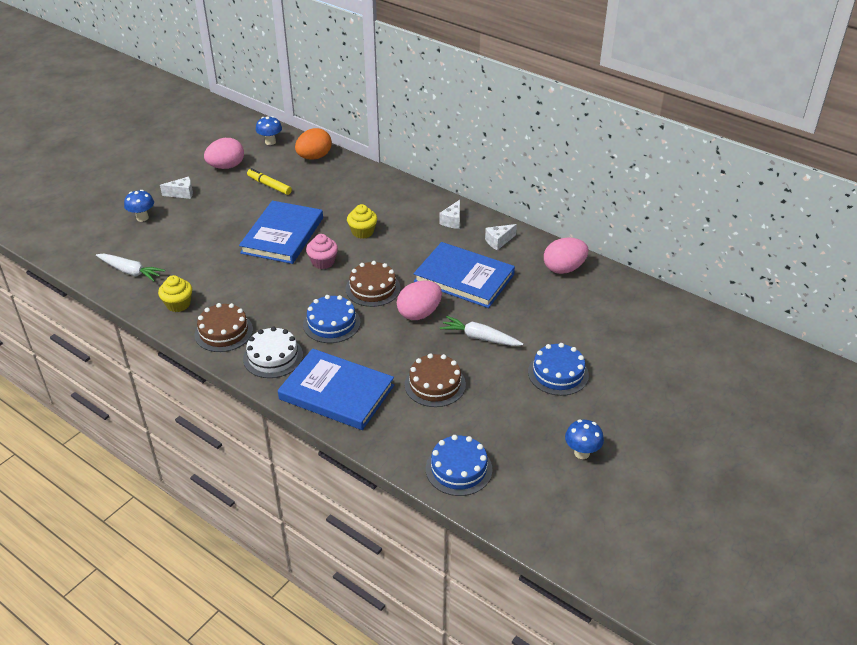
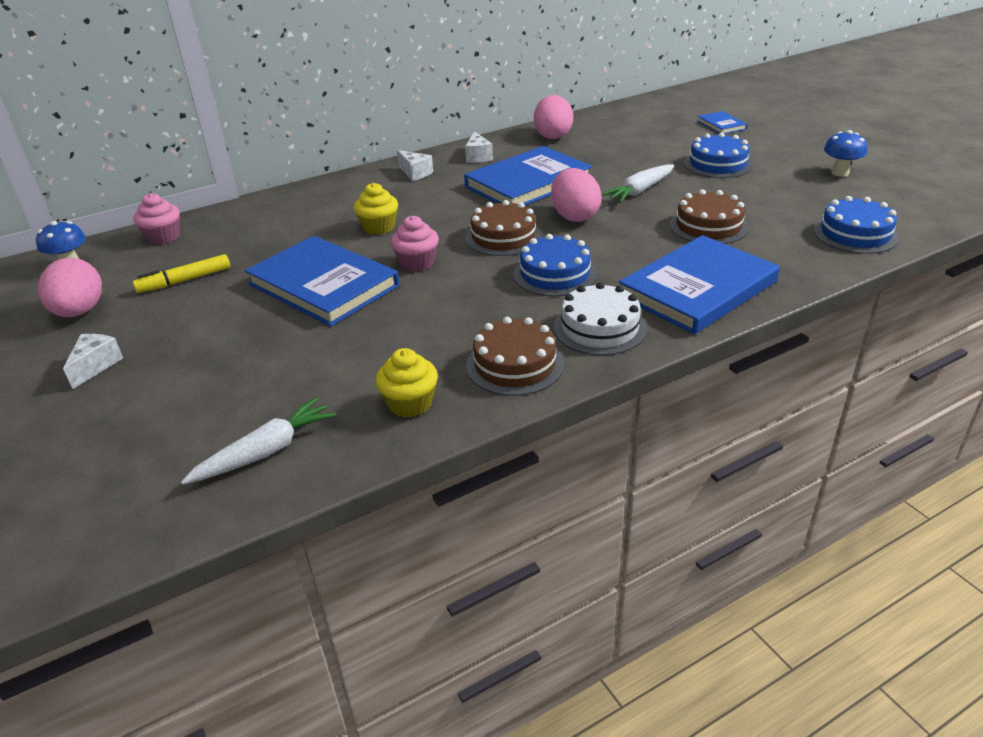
camera: 65 degrees left, 5 degrees down
blue mushroom [124,190,154,222] -> none
orange egg [295,128,332,160] -> pink cupcake [133,193,180,245]
none -> blue book [697,111,747,134]

